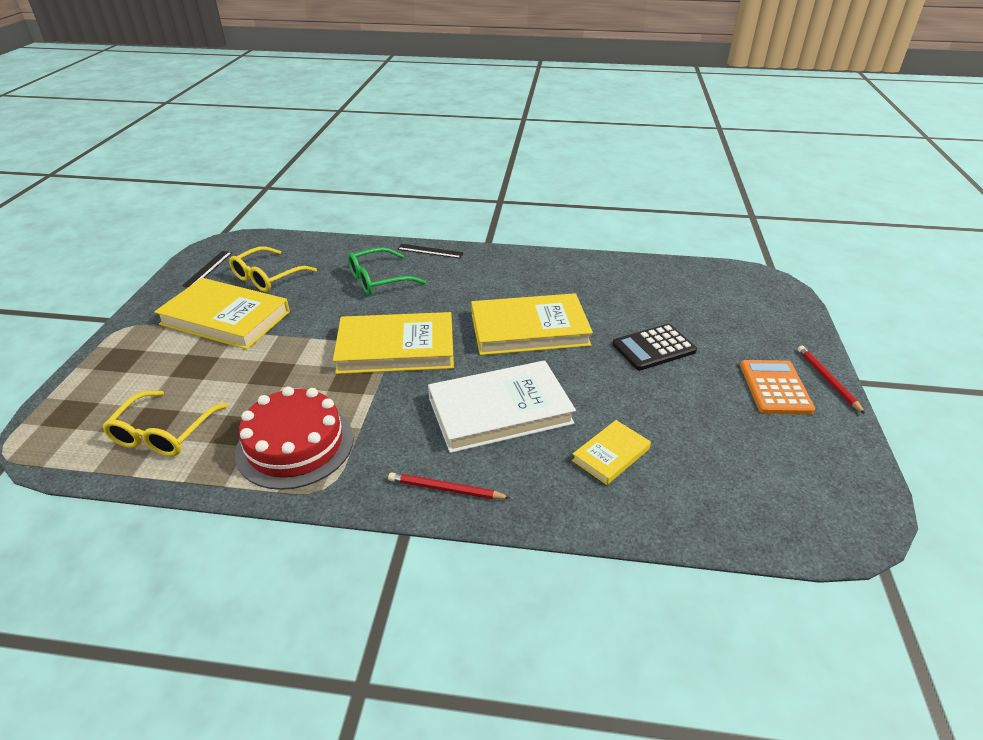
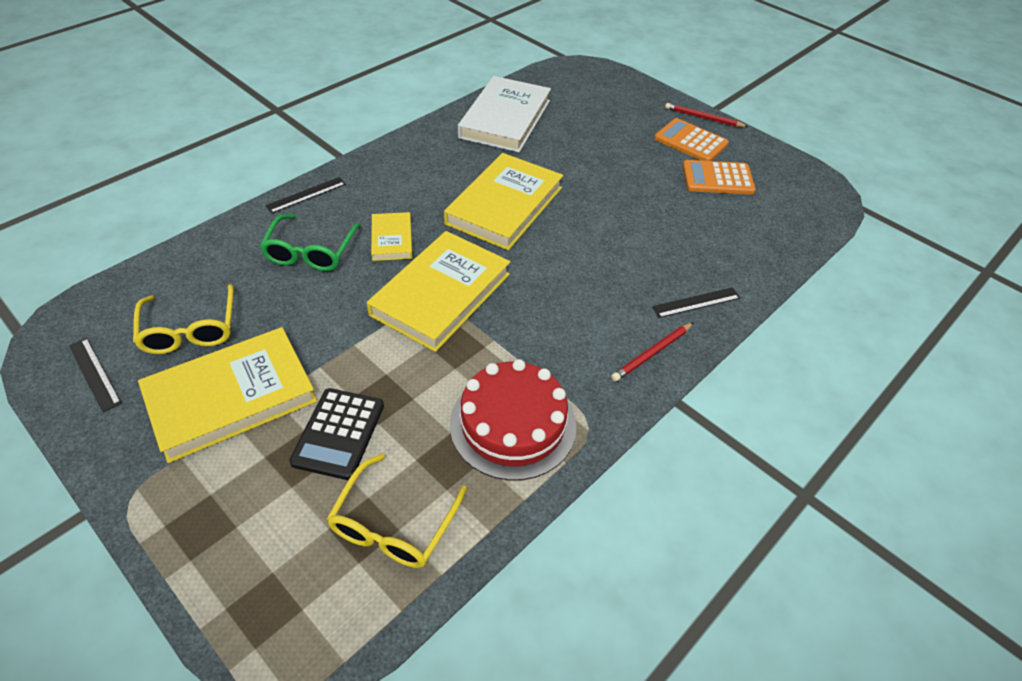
camera: 55 degrees left, 10 degrees up
yellow glasses [102,391,227,457] -> yellow glasses turned 60 degrees clockwise [327,454,467,568]
white book [428,360,576,453] -> white book moved to [458,76,551,152]
yellow book [572,420,651,485] -> yellow book moved to [371,212,412,261]
black calculator [612,324,697,370] -> black calculator moved to [289,388,384,480]
none -> black ruler [652,287,740,318]
none -> orange calculator [683,160,756,195]

